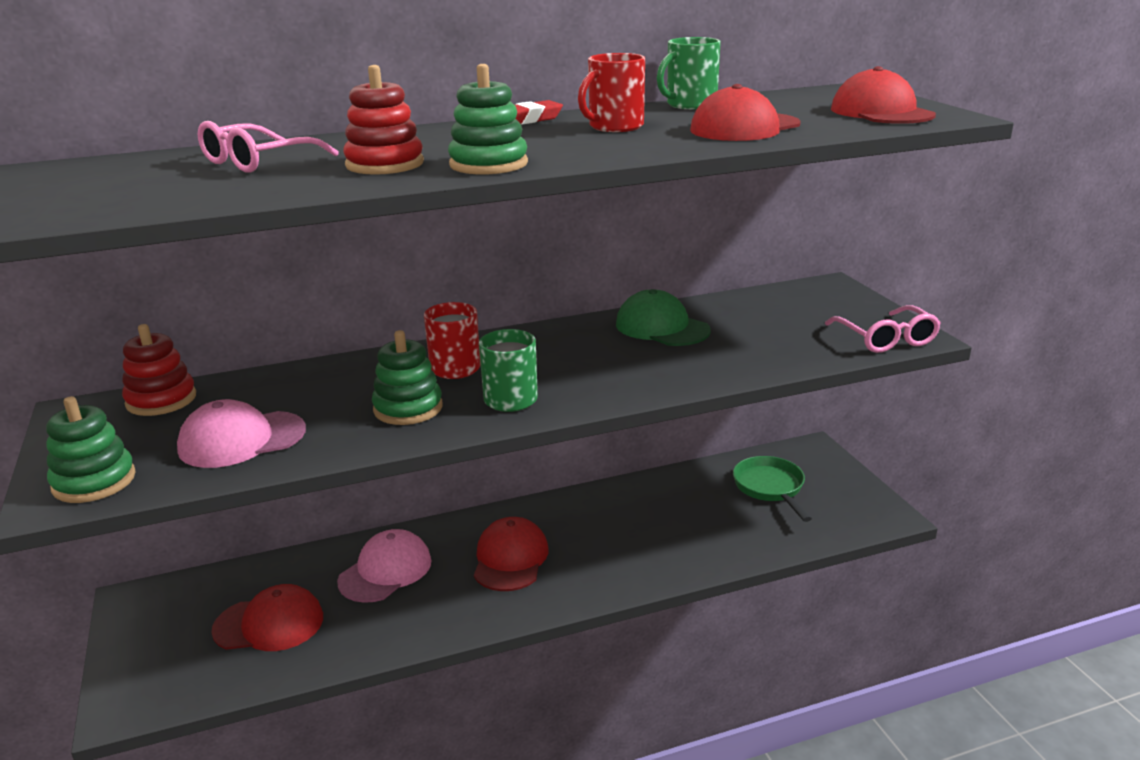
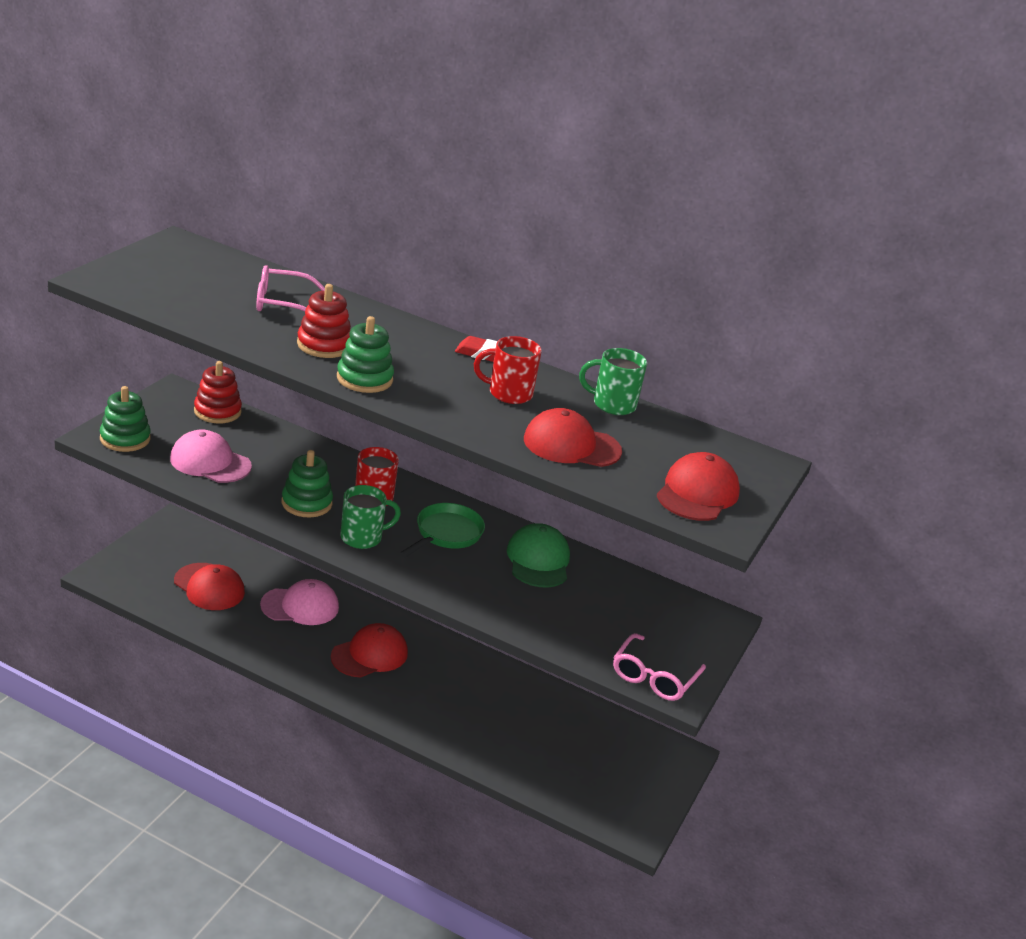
camera: 40 degrees right, 5 degrees up
green pan [733,456,812,522] -> green pan moved to [399,503,485,558]

